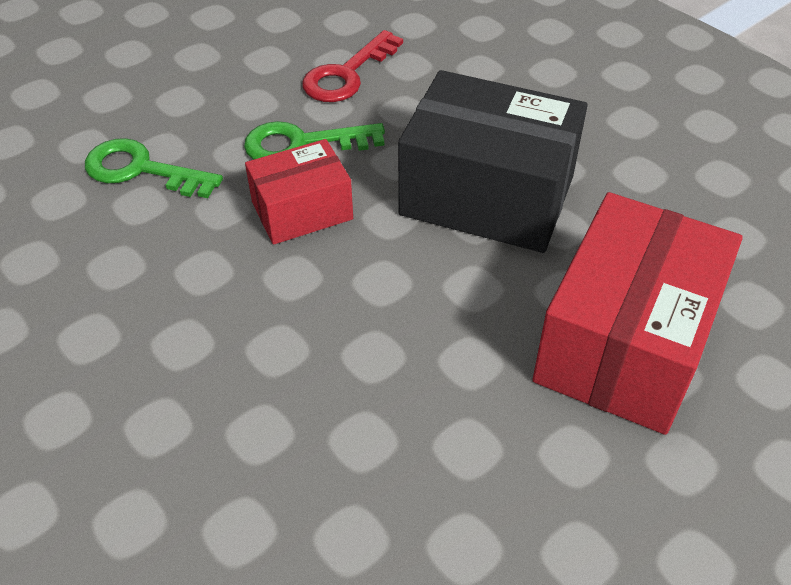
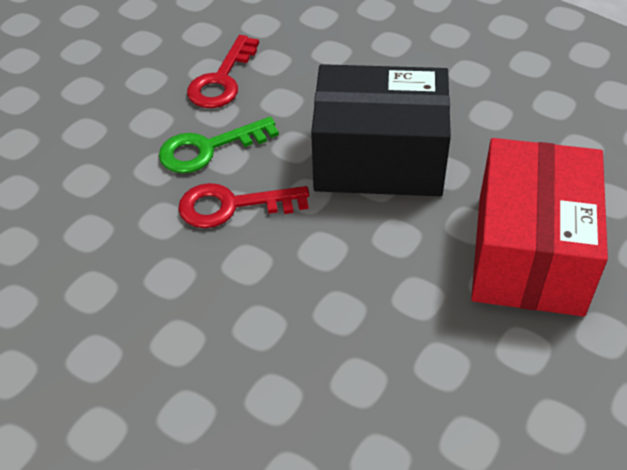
camera: 15 degrees left, 0 degrees up
green key [85,138,223,198] -> none
red box [245,139,353,245] -> red key [178,183,309,228]

